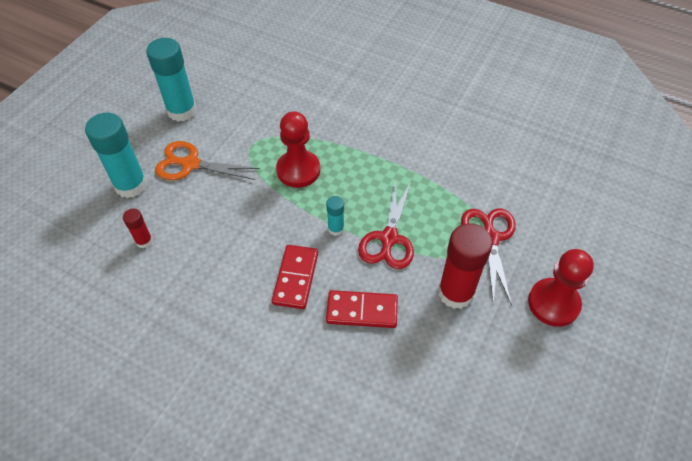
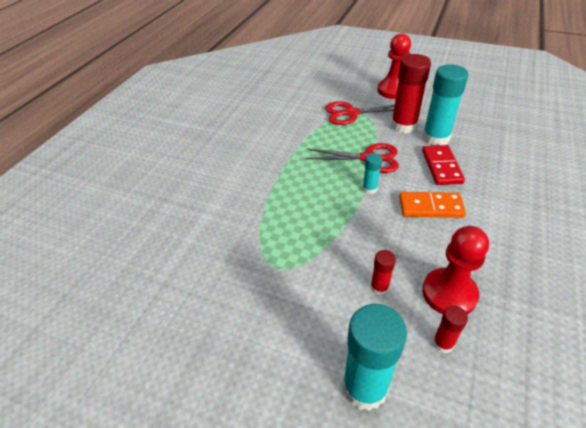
camera: 95 degrees left, 10 degrees down
turquoise glue stick [146,38,197,122] -> turquoise glue stick moved to [422,64,469,146]
orange scissors [155,141,260,180] -> none
red domino [272,245,318,309] -> orange domino [399,192,466,218]
red pawn [276,111,320,188] -> red pawn moved to [422,226,489,314]
none -> red glue stick [370,250,396,296]

